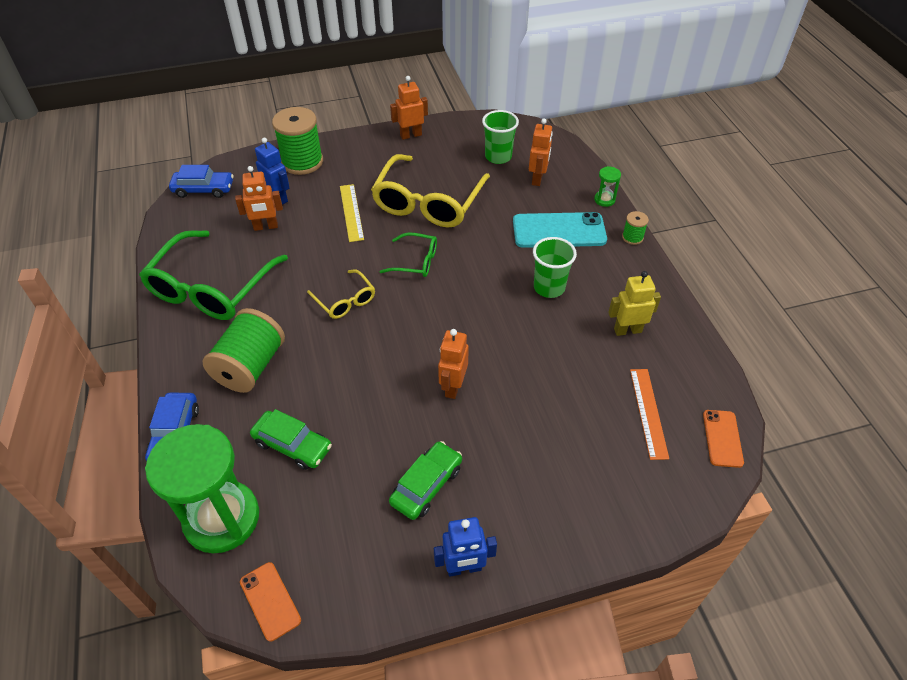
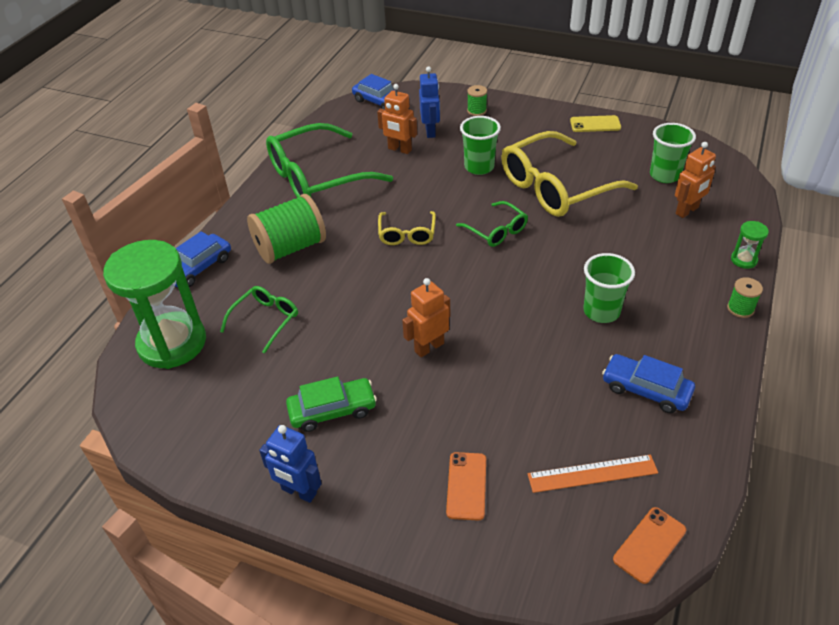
camera: 40 degrees right, 5 degrees down
orange phone [240,562,301,641] -> orange phone moved to [446,452,486,521]
green car [250,409,332,470] -> green glasses [220,286,298,354]
green spool [272,107,323,175] -> green spool [467,85,487,116], size x0.46
yellow ruler [340,184,364,242] -> green cup [460,116,501,175]
orange robot [390,76,428,140] -> yellow phone [570,115,621,132]
turquoise phone [513,212,607,248] -> none
yellow robot [608,271,661,336] -> blue car [602,354,695,413]
orange ruler [630,369,669,460] -> orange ruler turned 45 degrees clockwise [528,455,658,493]

